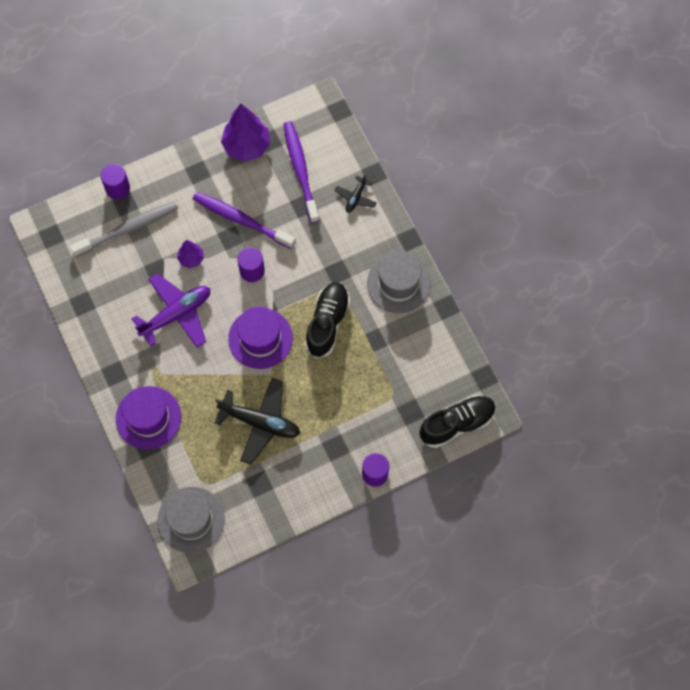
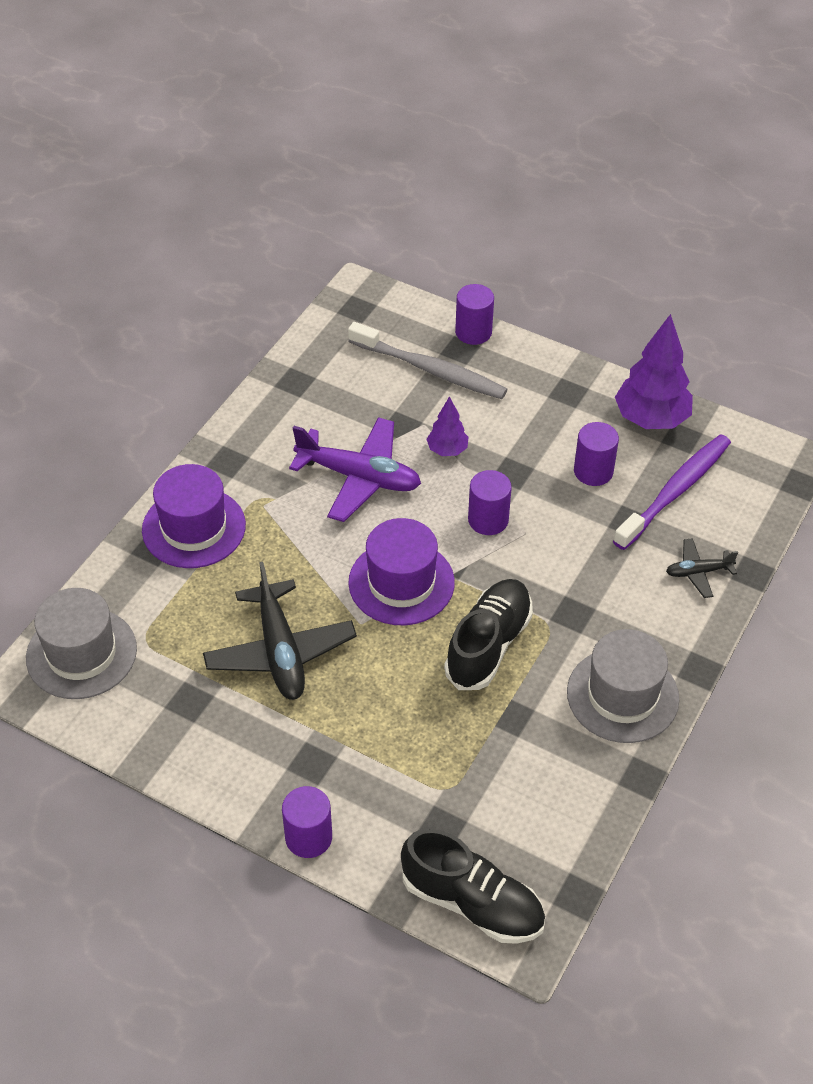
camera: 55 degrees right, 20 degrees down
purple toothbrush [193,192,296,249] -> none
black shoe [305,282,350,359] -> black shoe turned 45 degrees counterclockwise [444,579,533,690]
none -> purple cylinder [574,422,619,486]

